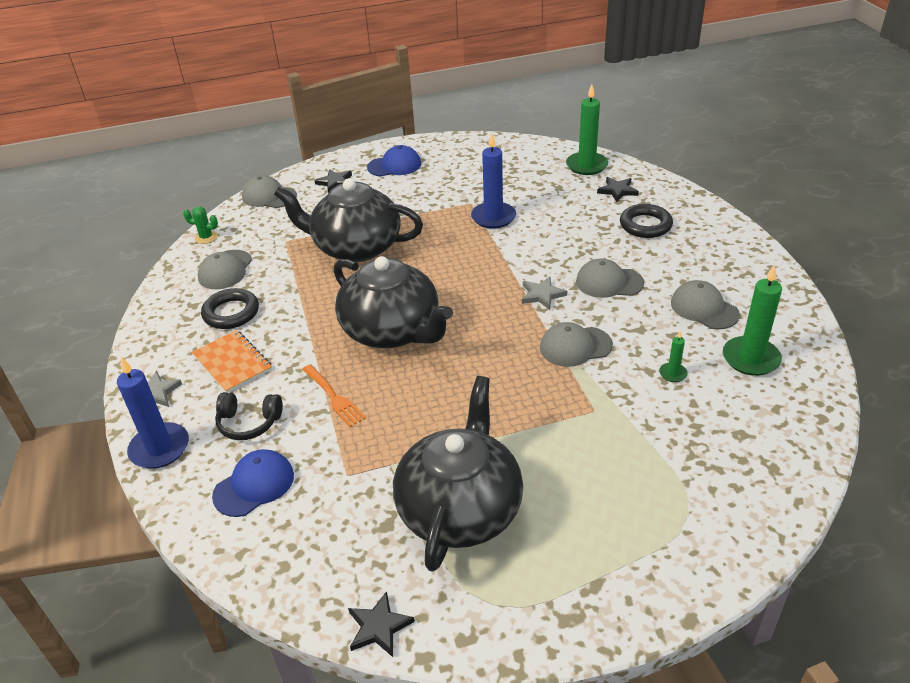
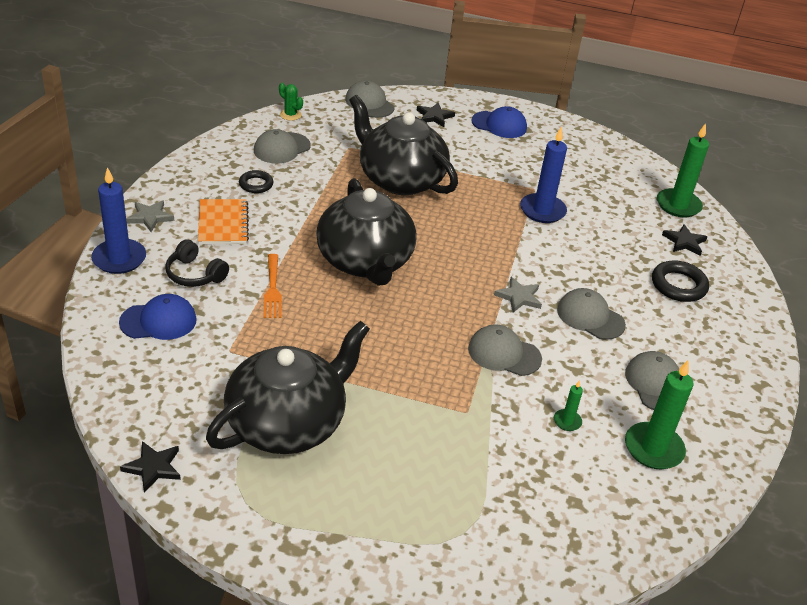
camera: 25 degrees right, 0 degrees up
black ring [201,288,259,329] -> black ring [239,170,273,193], size x0.64

